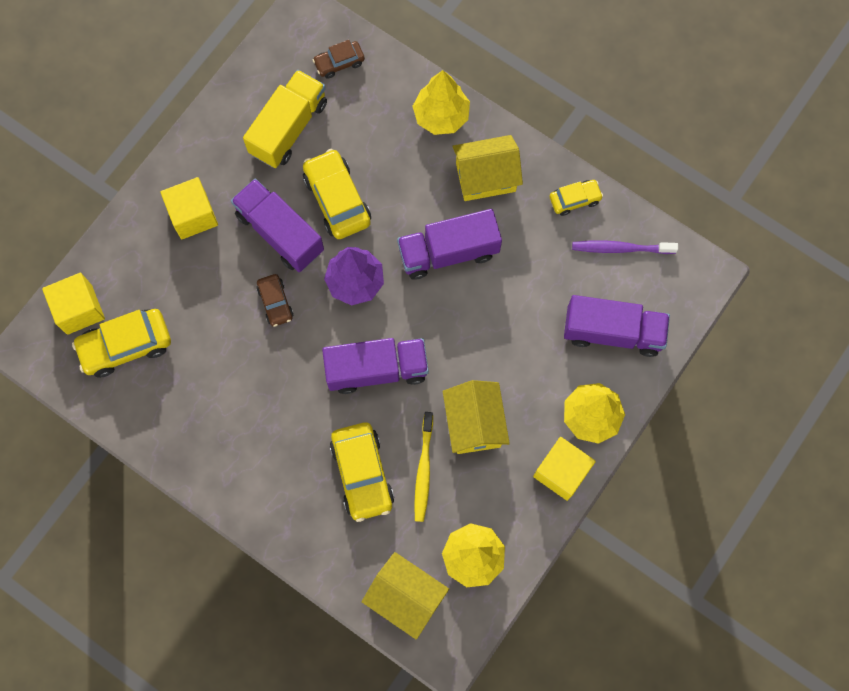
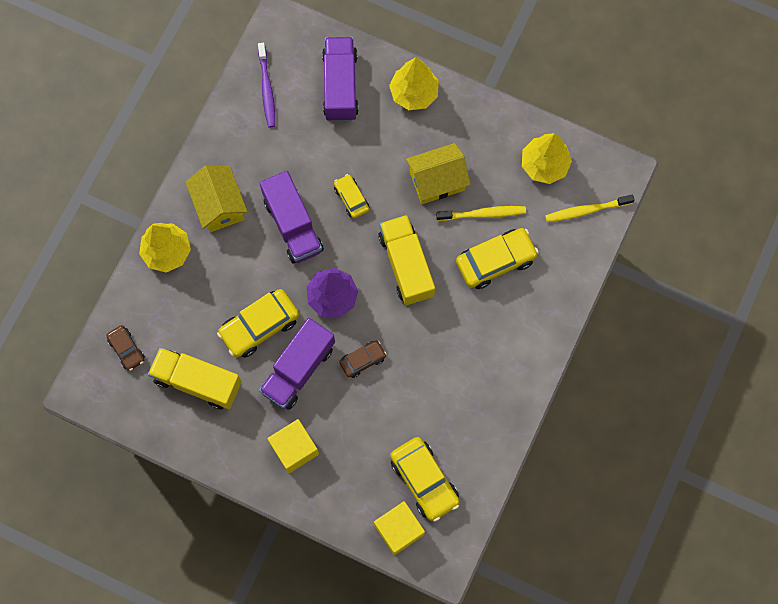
camera: 100 degrees left, 0 degrees up
purple truck [322,338,429,394] -> yellow truck [378,215,435,305]
yellow house [362,552,449,640] -> yellow toothbrush [545,194,635,222]
yellow cube [533,437,596,501] -> none
yellow car [550,180,603,216] -> yellow car moved to [334,174,369,219]

